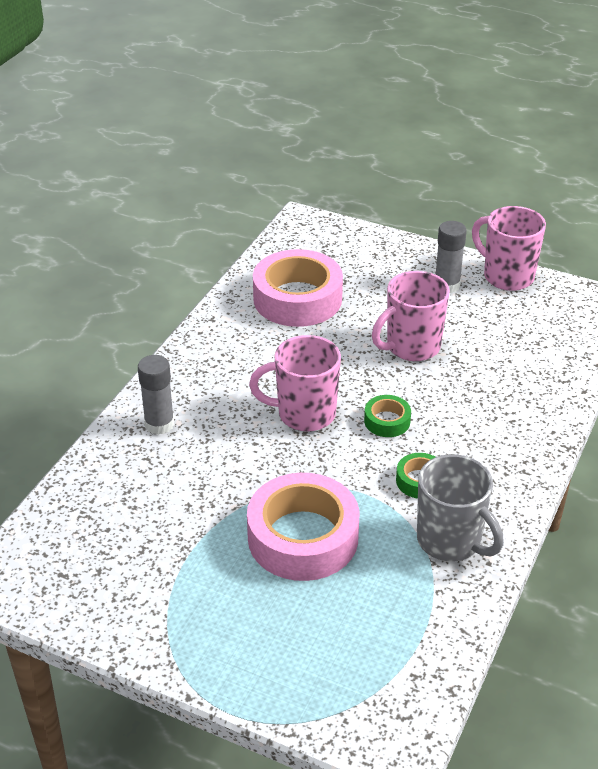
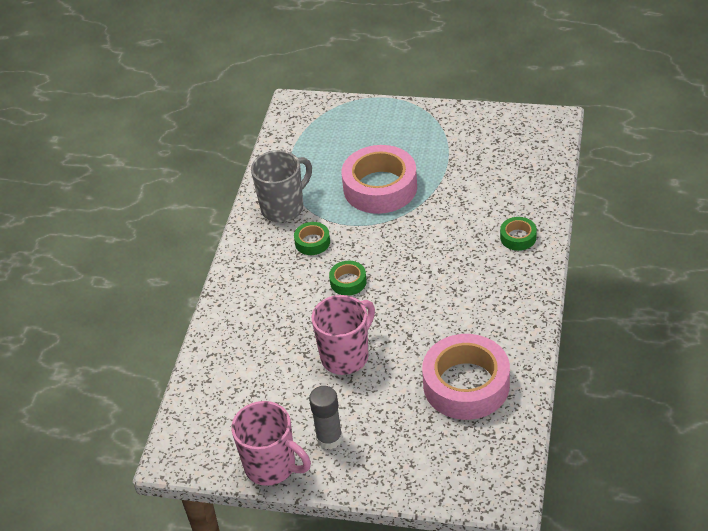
camera: 170 degrees right, 5 degrees up
grey glue stick [138,355,174,435] -> green tape [500,217,537,251]
pink mug [249,335,341,431] -> none
grey mug [417,454,504,561] -> grey mug turned 105 degrees clockwise [251,150,312,222]

